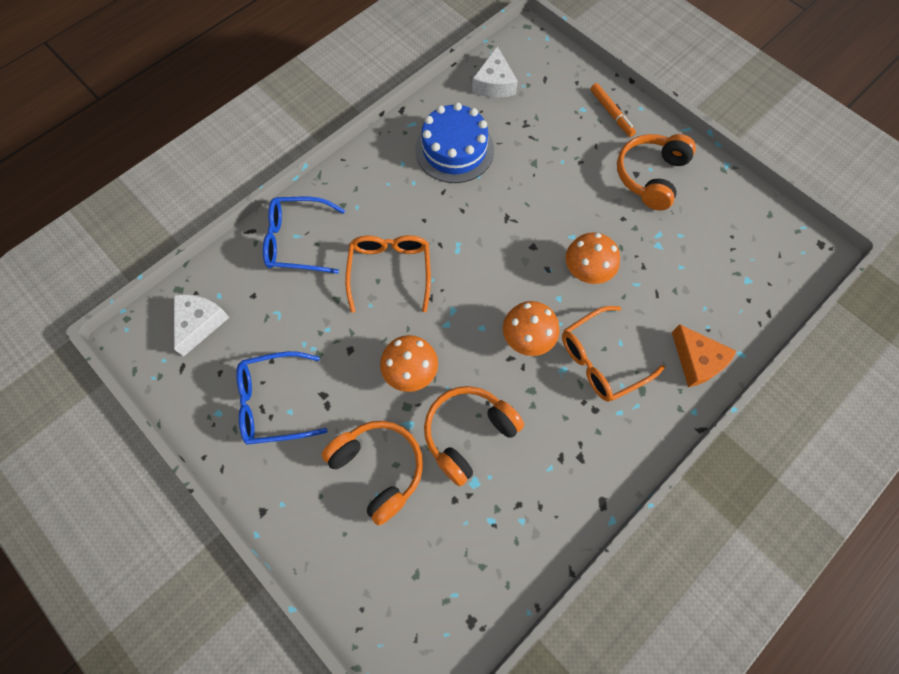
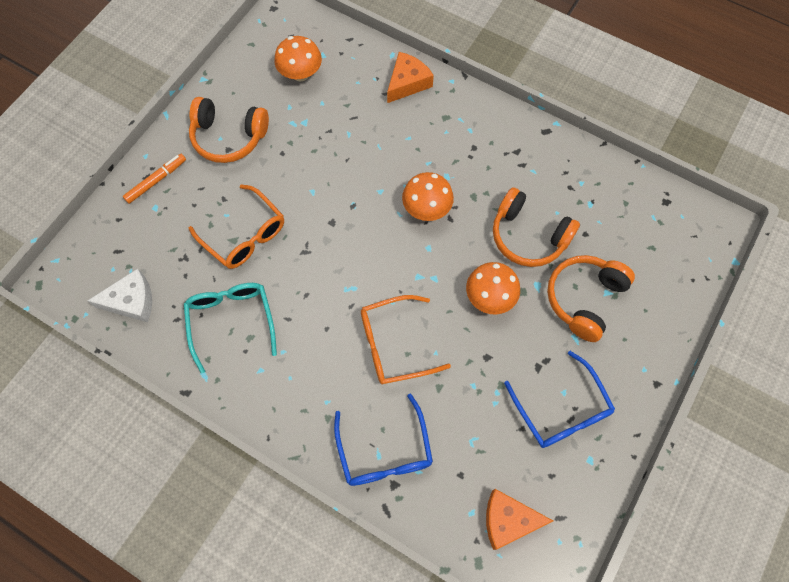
camera: 105 degrees left, 0 degrees up
white cheese [174,294,230,357] -> orange cheese [486,489,553,550]
blue cake [415,102,494,183] -> turquoise glasses [184,283,277,374]
orange glasses [562,306,665,402] -> orange glasses moved to [189,184,284,269]
orange mushroom [565,233,620,284] -> orange mushroom moved to [274,36,322,81]

